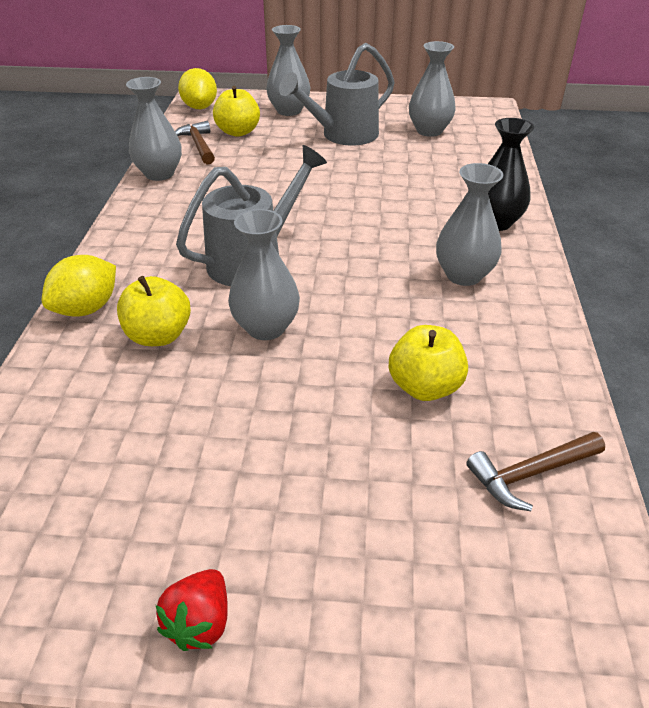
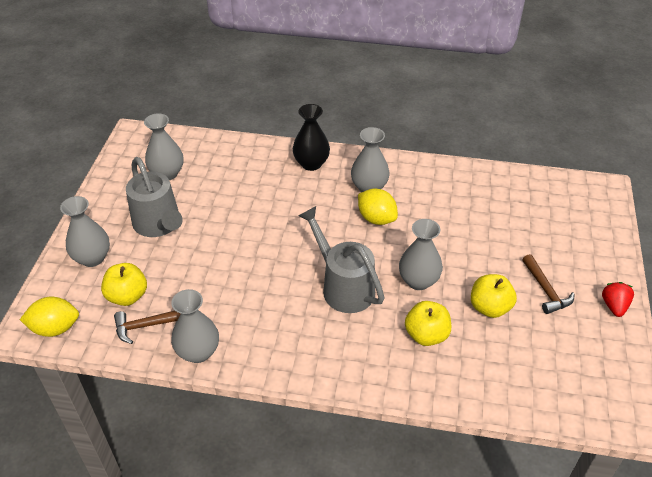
camera: 85 degrees left, 5 degrees up
yellow lemon [42,255,116,317] -> yellow lemon moved to [358,188,398,225]
red strawberry [156,569,228,651] -> red strawberry turned 105 degrees counterclockwise [602,282,634,317]
yellow apple [389,325,468,401] -> yellow apple moved to [471,274,517,318]
brown hammer [466,432,605,511] -> brown hammer moved to [522,254,575,314]

